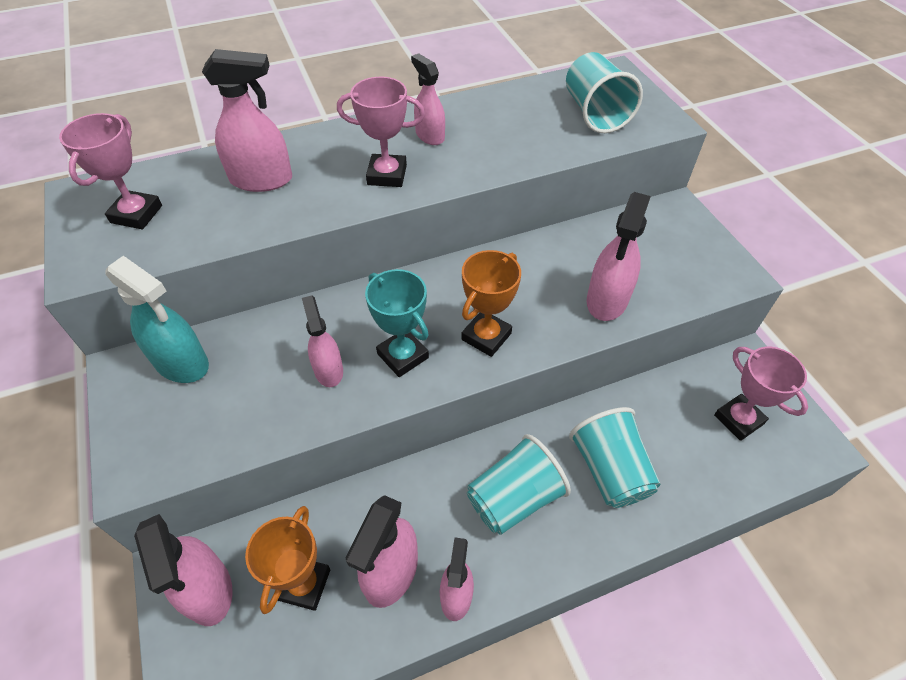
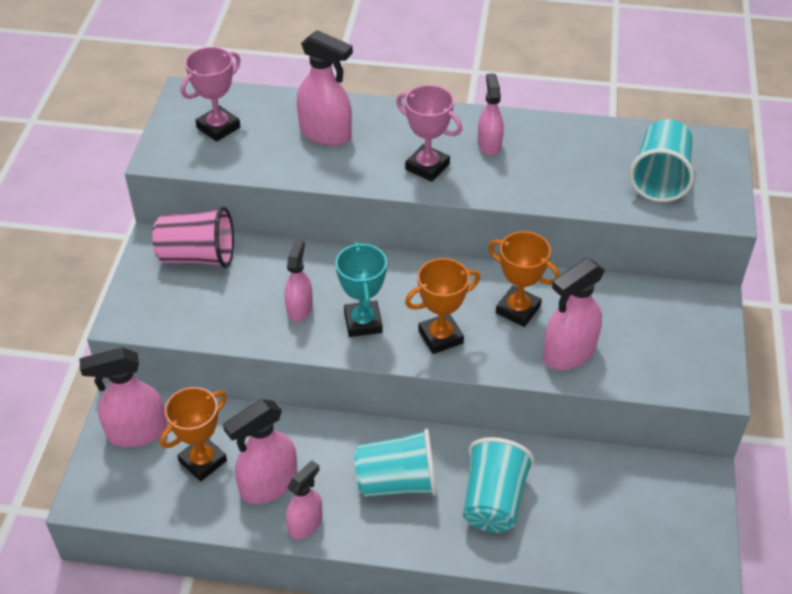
camera: 30 degrees right, 5 degrees down
turquoise spray bottle [105,256,209,383] -> pink cup [152,207,234,268]
pink spray bottle [134,514,233,626] -> pink spray bottle turned 75 degrees clockwise [79,347,167,447]
pink trophy [714,347,808,441] -> none
none -> orange trophy [488,231,560,327]

